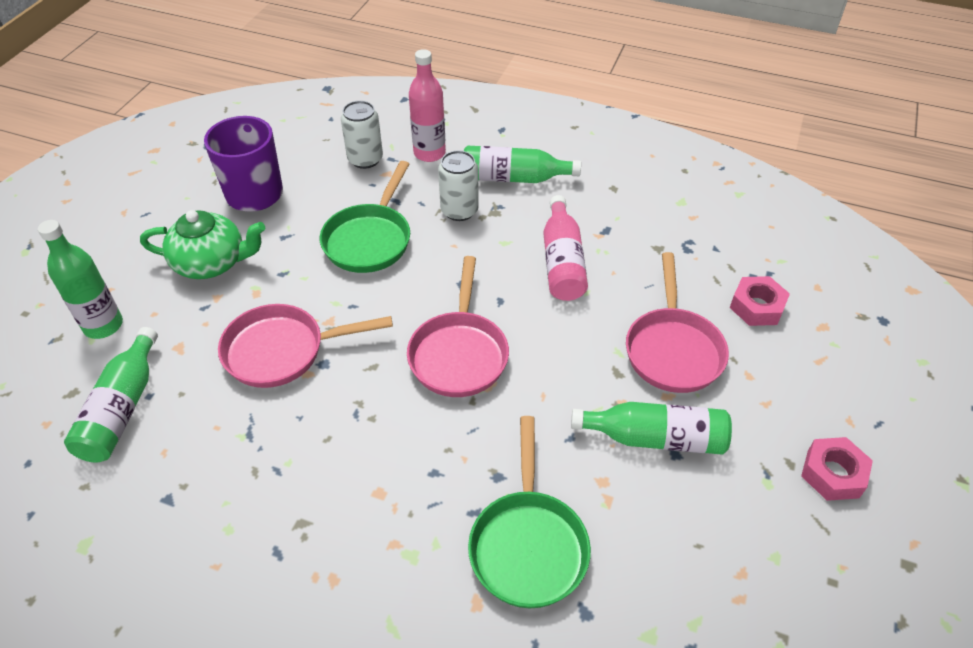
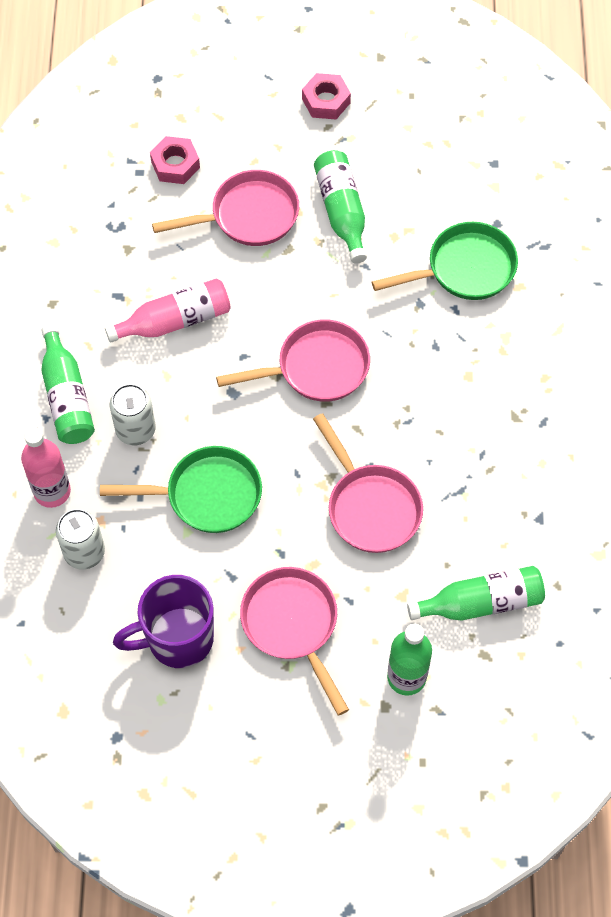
camera: 110 degrees left, 15 degrees up
green teapot [140,210,265,279] -> pink pan [240,567,349,716]

